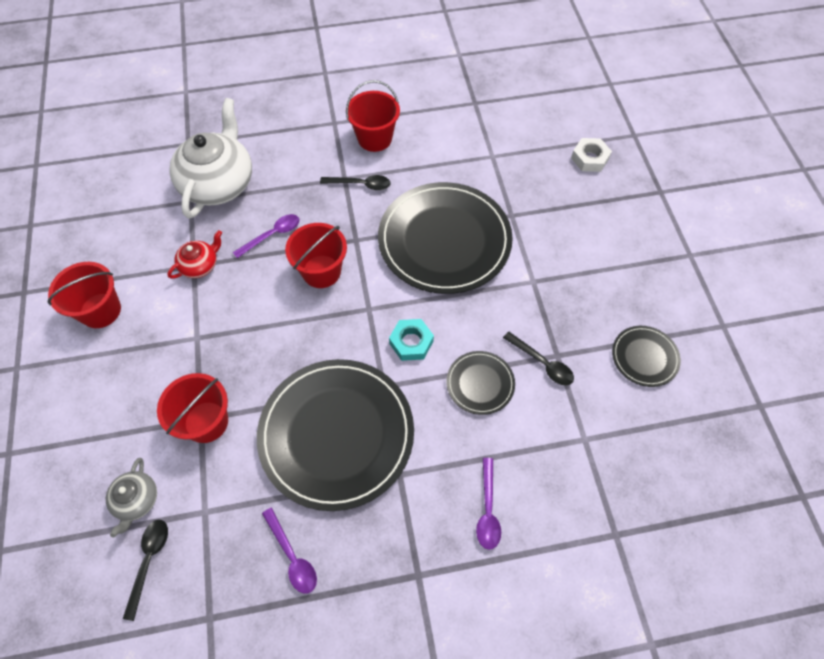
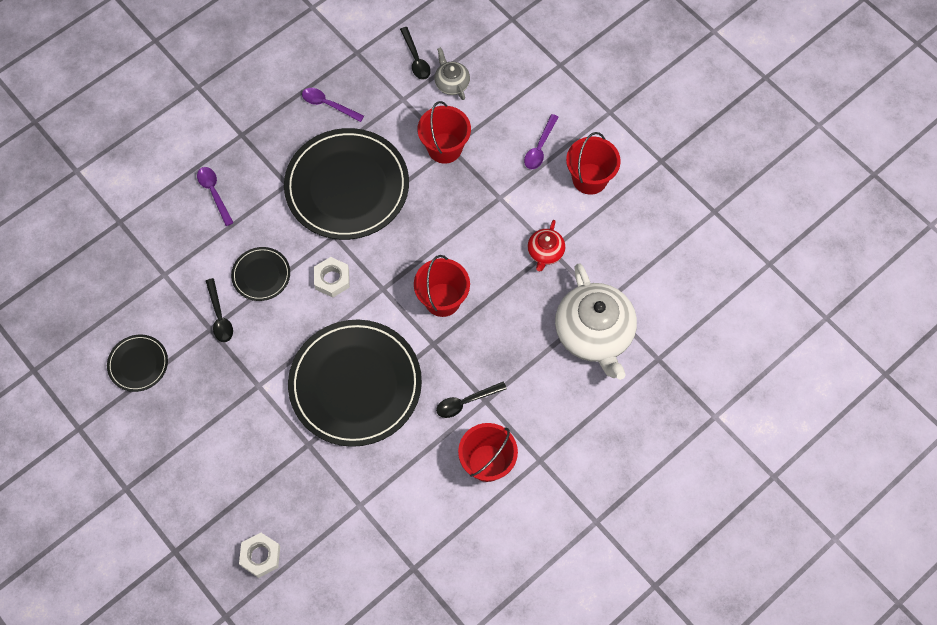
camera: 150 degrees right, 5 degrees up
purple spoon [233,214,299,258] -> purple spoon moved to [524,114,558,169]
turquoise nut [389,319,434,361] -> white nut [314,257,350,298]
black spoon [503,331,574,385] -> black spoon turned 120 degrees counterclockwise [206,278,233,342]

